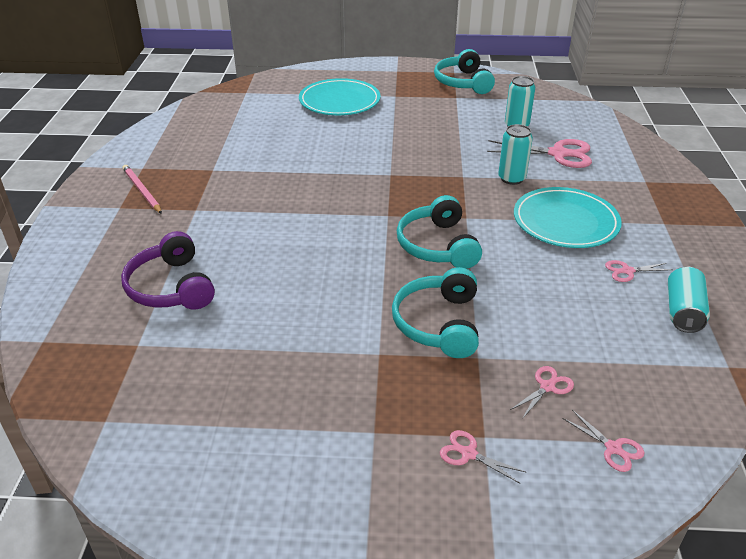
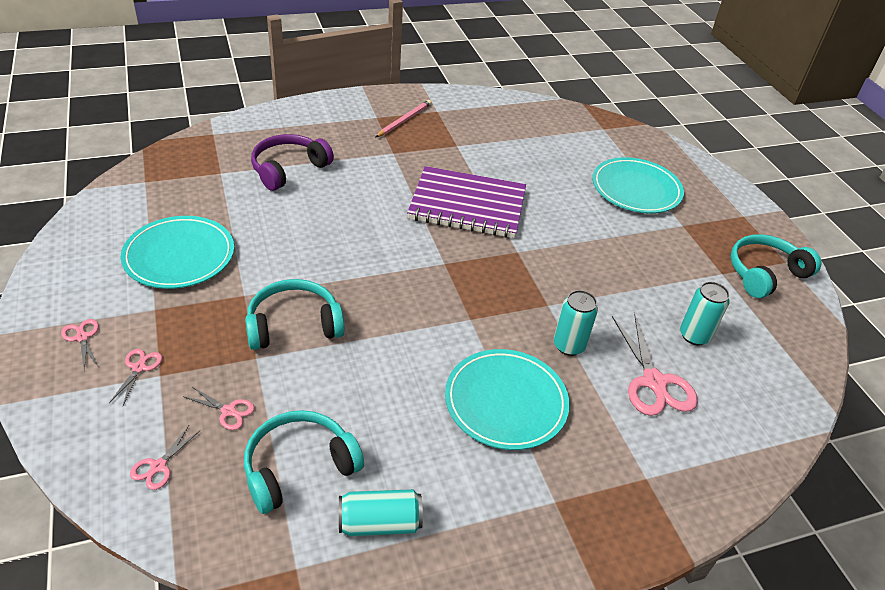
camera: 65 degrees right, 5 degrees up
turquoise headphones [397,195,482,269] -> turquoise headphones moved to [244,410,364,514]
pink scissors [605,260,672,282] -> pink scissors moved to [61,319,99,371]
none -> turquoise plate [121,216,234,289]
none -> purple notebook [407,166,526,238]

